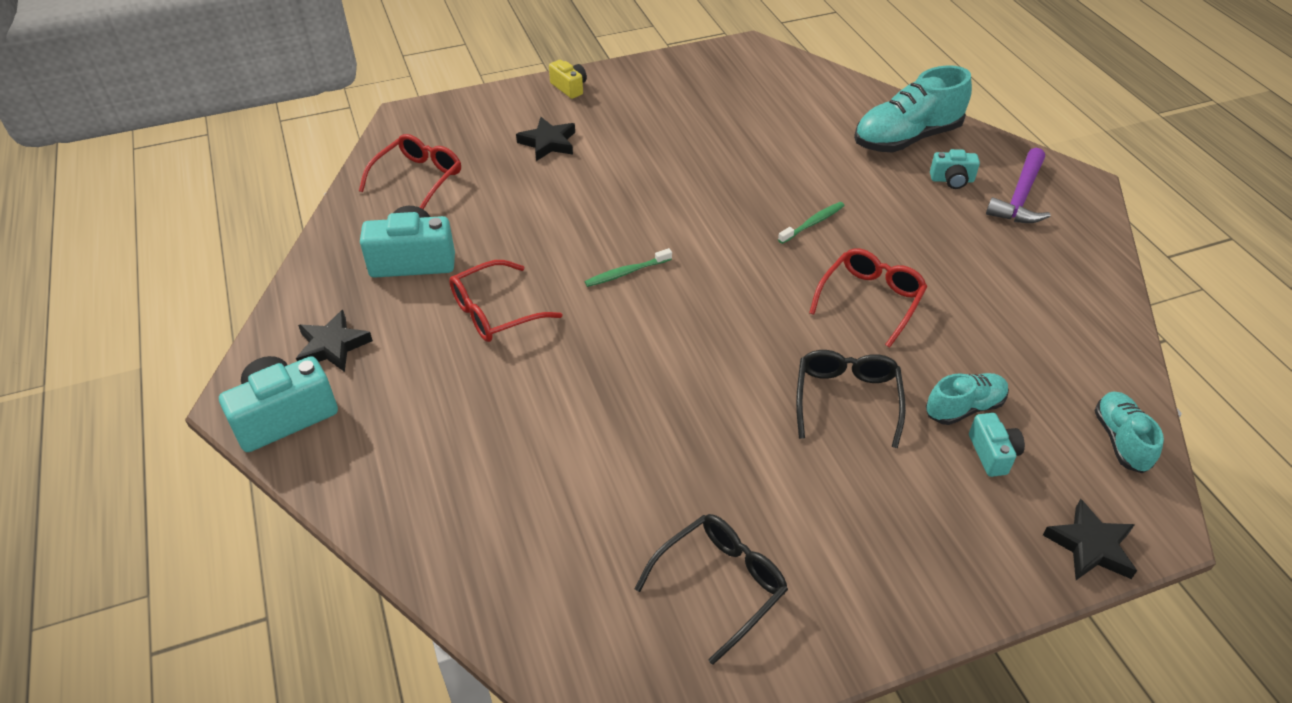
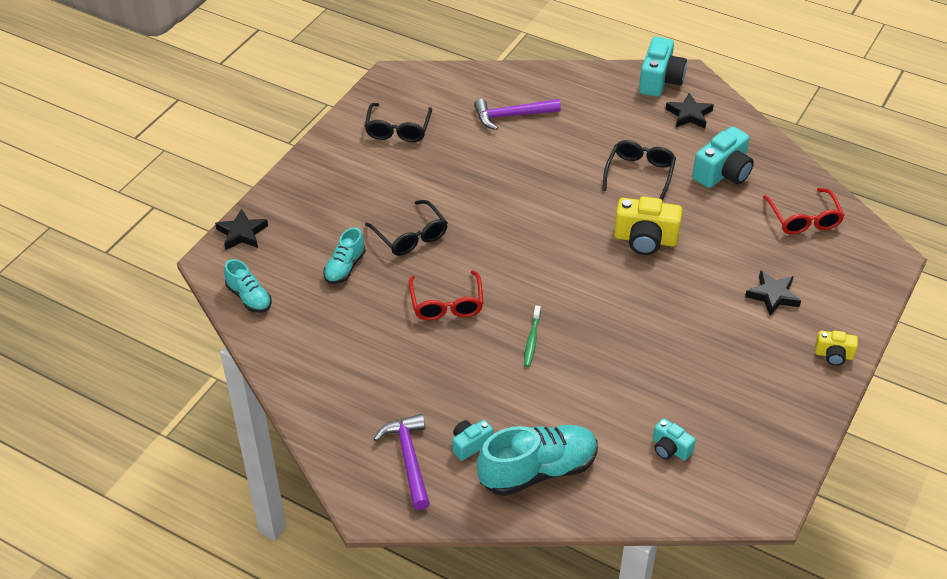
camera: 140 degrees right, 0 degrees up
red glasses [449,260,563,342] -> black glasses [603,140,676,201]
green toothbrush [585,248,672,287] -> none
turquoise shoe [854,65,972,152] -> turquoise shoe turned 45 degrees clockwise [477,425,598,496]
turquoise camera [969,413,1025,477] -> turquoise camera moved to [653,418,696,461]
none -> purple hammer [474,99,561,130]
none -> yellow camera [614,196,682,255]

